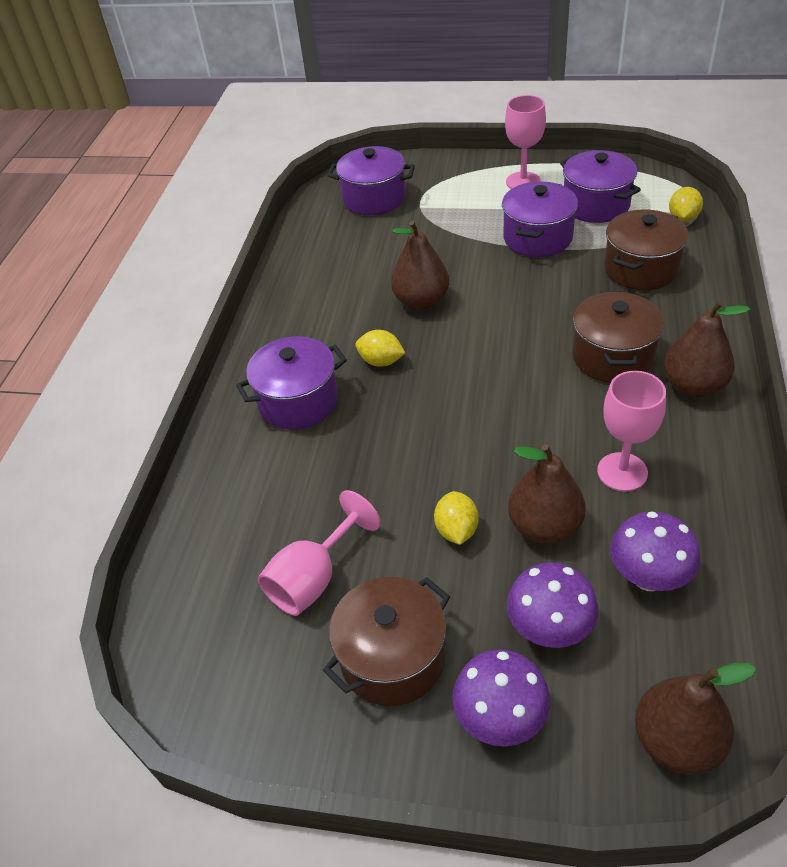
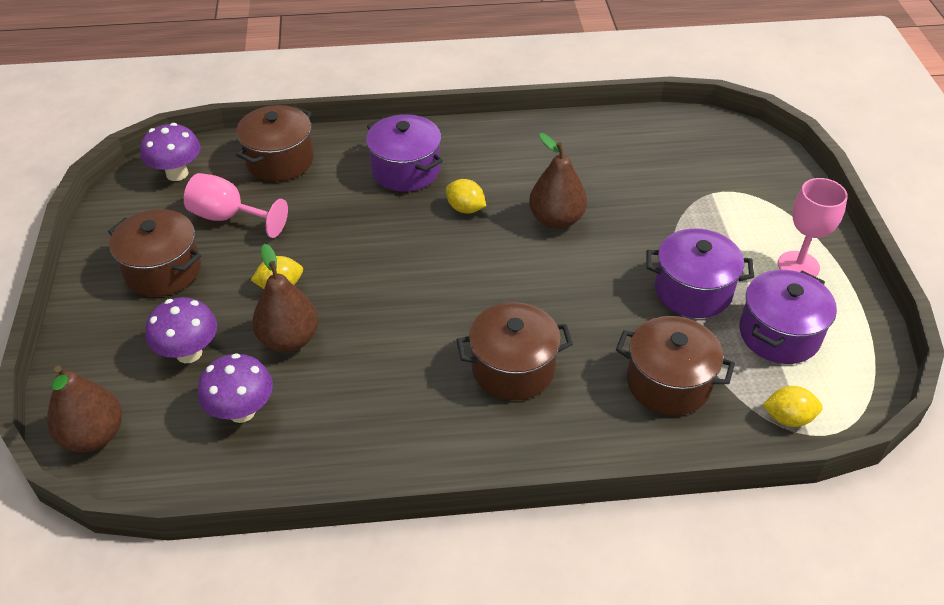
camera: 70 degrees right, 0 degrees up
purple pot [327,146,415,215] -> none
yellow lemon [355,330,405,367] -> yellow lemon turned 60 degrees counterclockwise [446,179,486,214]
purple mushroom [452,649,550,746] -> purple mushroom moved to [140,123,201,181]
pink goblet [597,371,666,492] -> none
brown pear [664,300,750,398] -> none
none -> brown pot [236,105,314,181]

